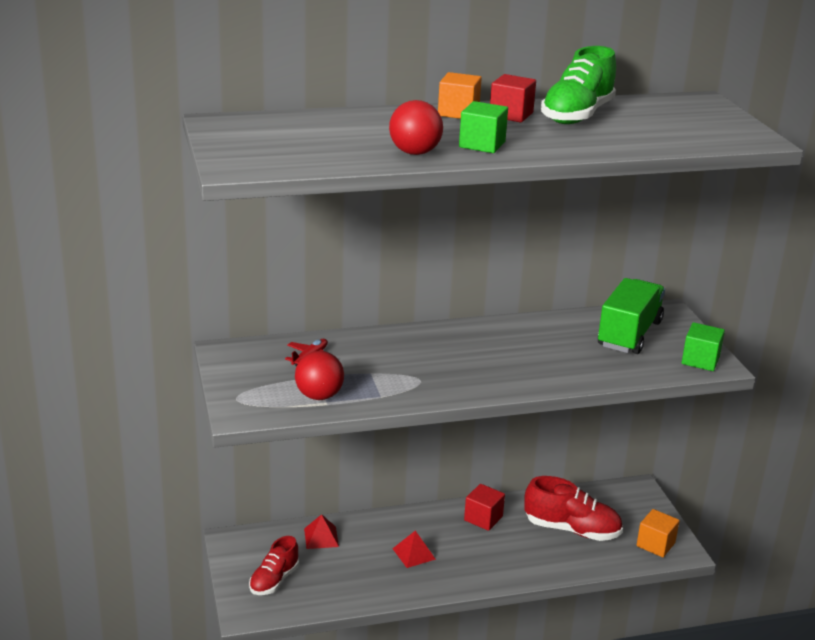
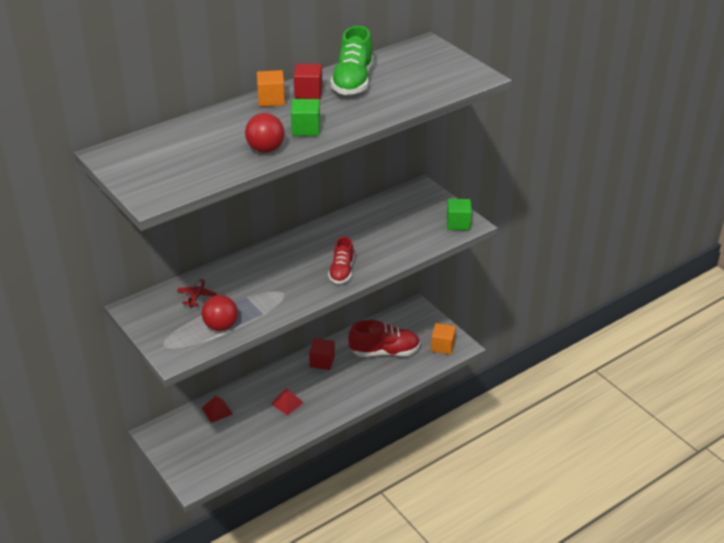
camera: 20 degrees left, 10 degrees up
red shoe [249,536,299,595] -> red shoe moved to [328,237,354,284]
green truck [598,278,665,354] -> none

